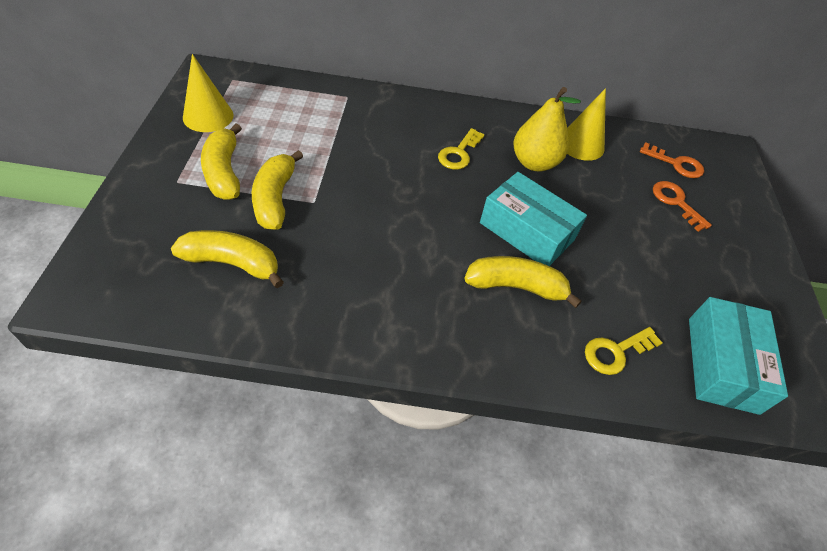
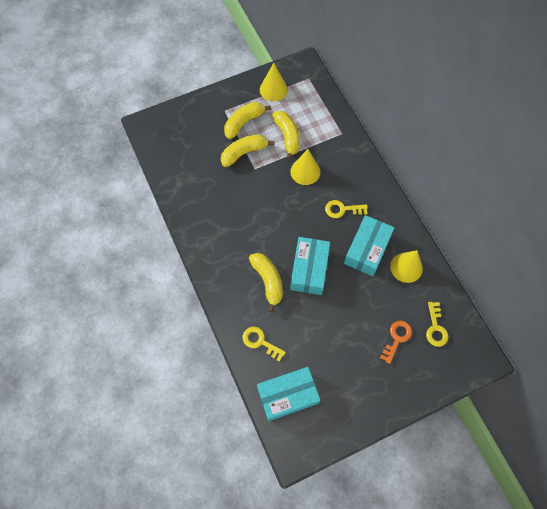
camera: 65 degrees right, 15 degrees up
yellow banana [171,230,284,288] -> yellow banana moved to [272,111,300,161]
yellow pear [513,87,581,171] -> turquoise box [344,215,395,276]
orange key [640,142,704,178] -> yellow key [426,302,449,347]
none -> yellow cone [290,149,321,185]

